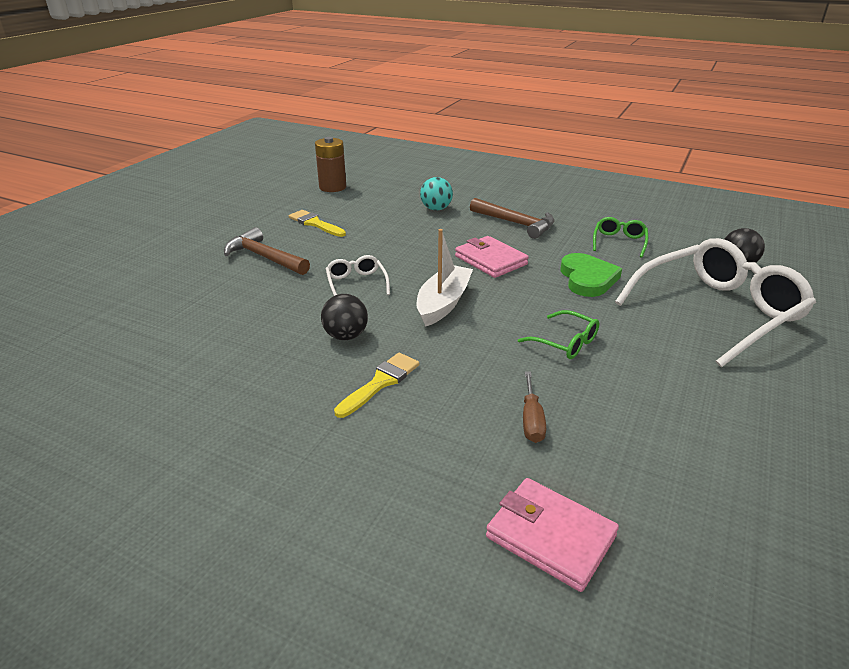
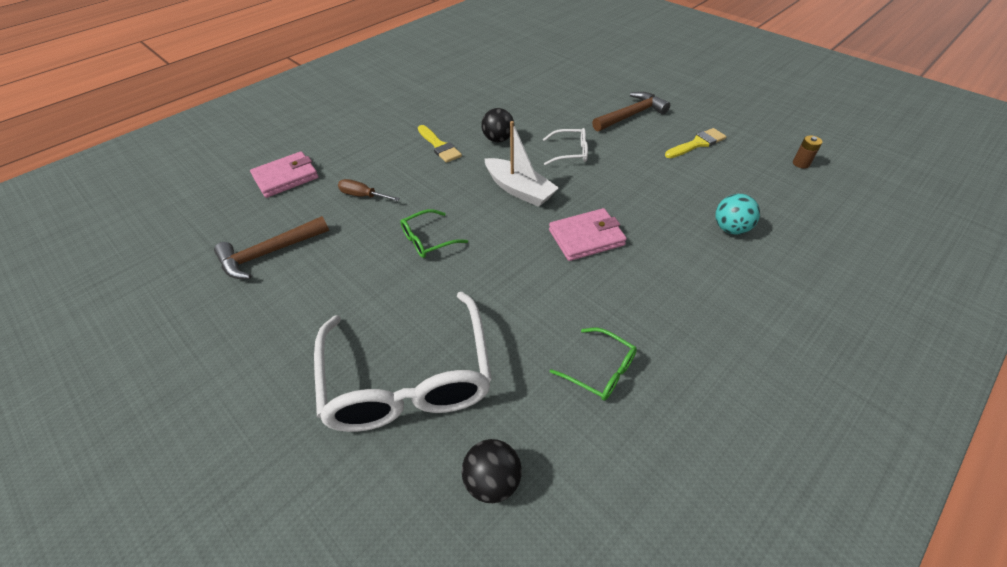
camera: 110 degrees right, 15 degrees up
brown battery [315,137,346,192] -> brown battery [793,135,822,168], size x0.52
brown hammer [470,198,555,239] -> brown hammer moved to [214,216,329,279]
green heart [560,253,622,297] -> none

